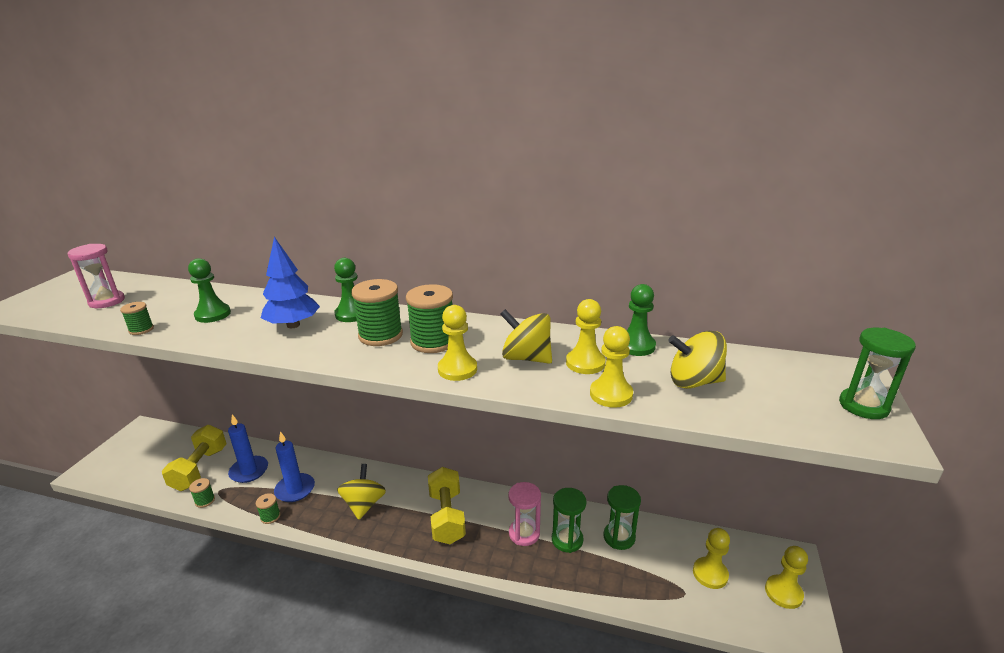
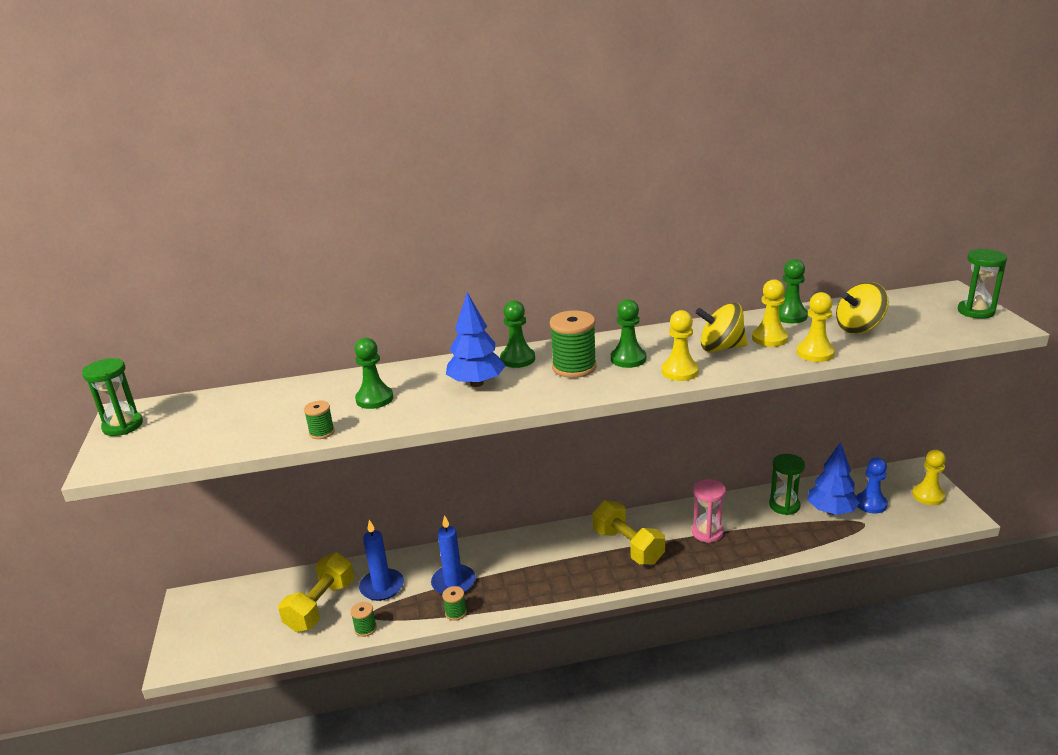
camera: 25 degrees left, 0 degrees up
pink hourglass [68,244,125,308] -> none
yellow dumbbell [162,425,226,491] -> yellow dumbbell turned 45 degrees clockwise [278,553,354,632]
yellow spinning top [337,464,386,520] -> none
green spool [406,284,453,353] -> green pawn [611,299,646,368]
green hourglass [552,488,586,553] -> green hourglass moved to [82,358,143,436]
yellow pawn [693,528,730,589] -> blue pawn [856,458,888,514]
none -> blue tree [808,442,860,515]

